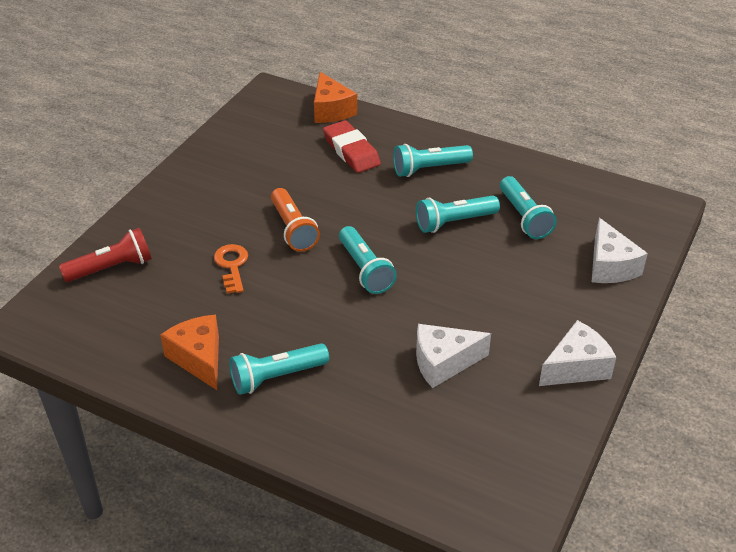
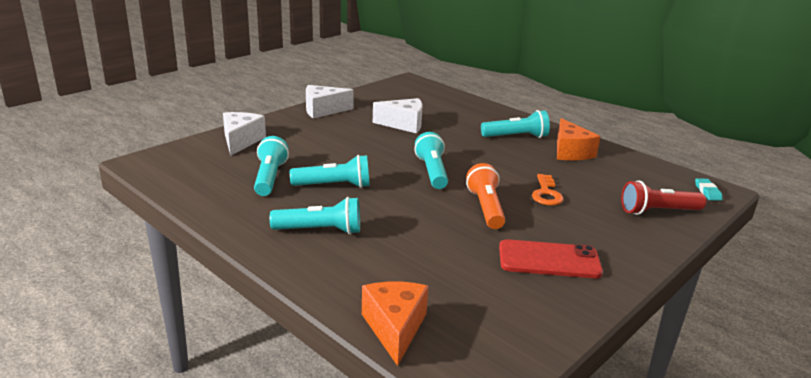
camera: 165 degrees left, 15 degrees down
red eraser [323,120,381,173] -> none
none -> red phone [499,239,603,278]
none -> turquoise eraser [695,178,722,201]

